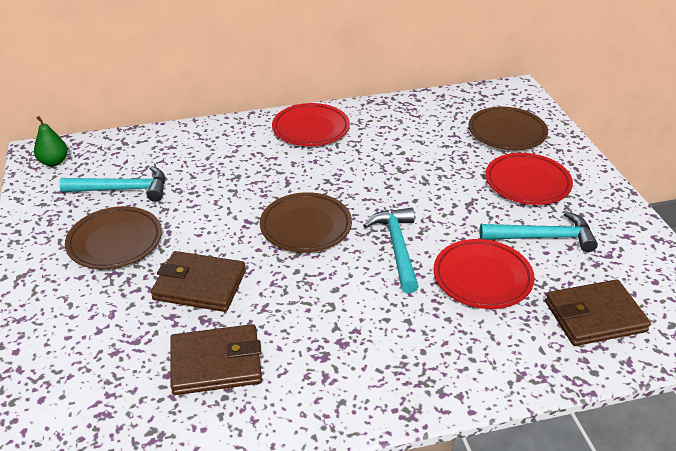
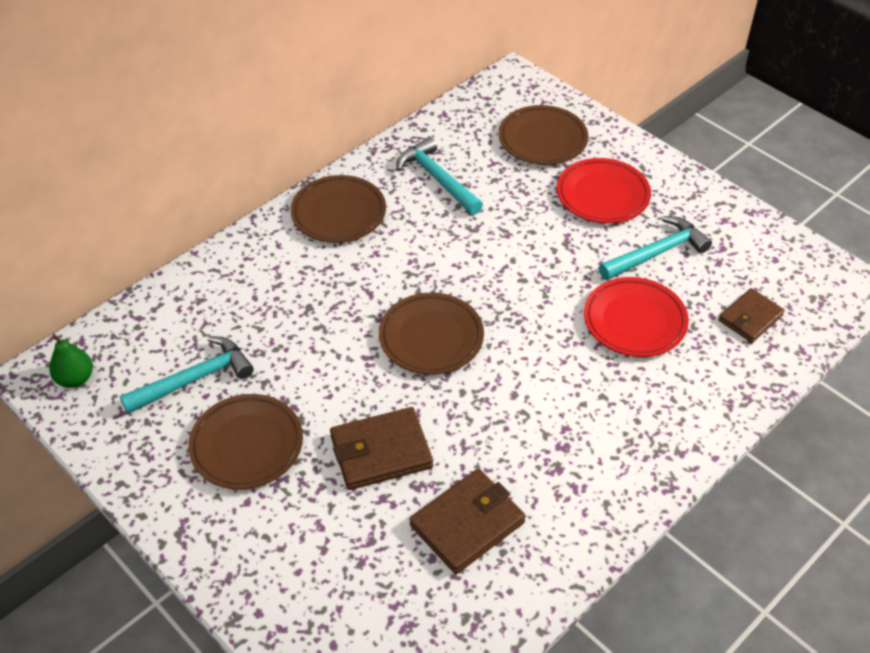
camera: 30 degrees left, 10 degrees up
red plate [272,103,350,146] -> brown plate [291,175,386,243]
turquoise hammer [363,208,419,293] -> turquoise hammer moved to [397,137,483,215]
brown wallet [545,279,651,346] -> brown wallet [718,288,785,343], size x0.67

